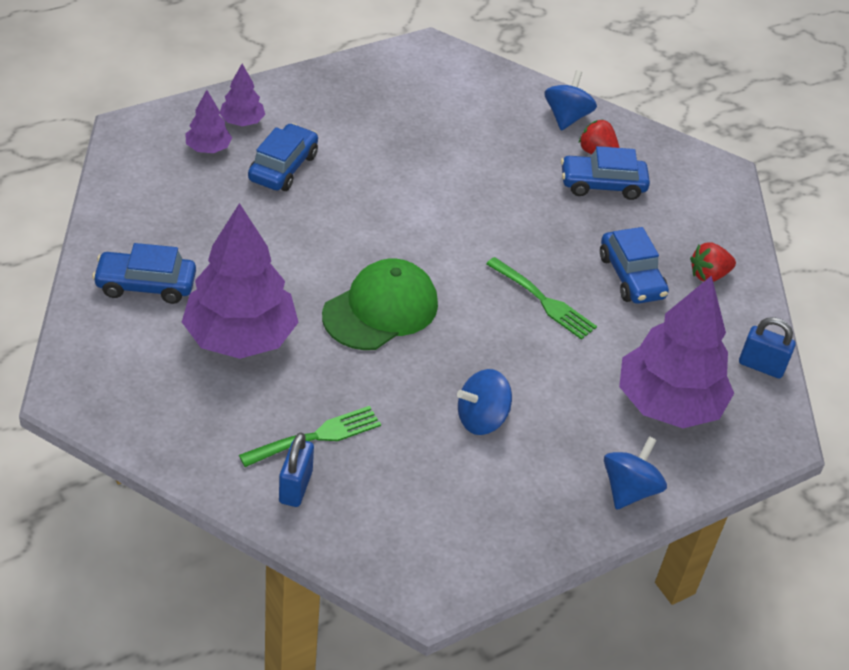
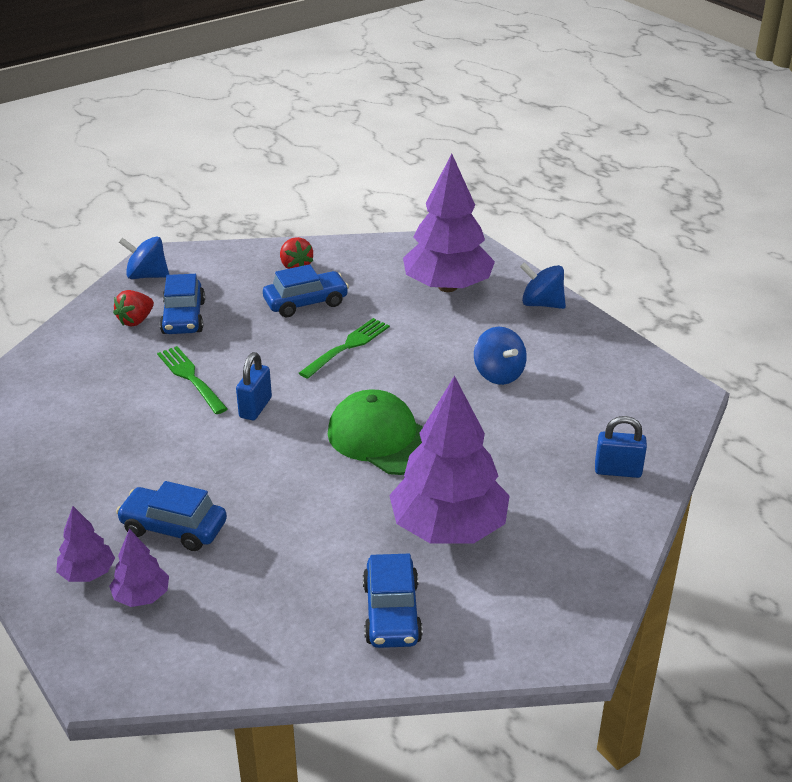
camera: 90 degrees left, 10 degrees down
green fork [239,406,381,467] -> green fork moved to [157,346,228,414]
blue spinning top [544,70,597,131] -> blue spinning top moved to [119,236,169,279]
blue padlock [739,317,796,379] -> blue padlock moved to [236,352,272,420]

